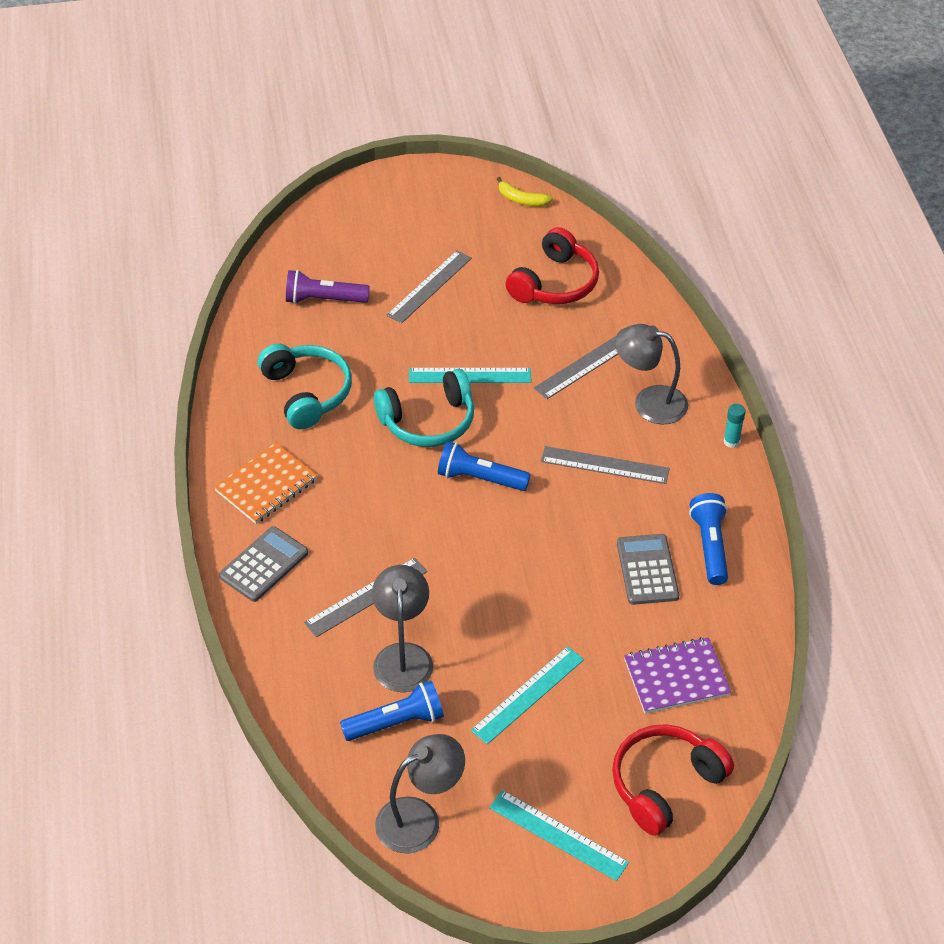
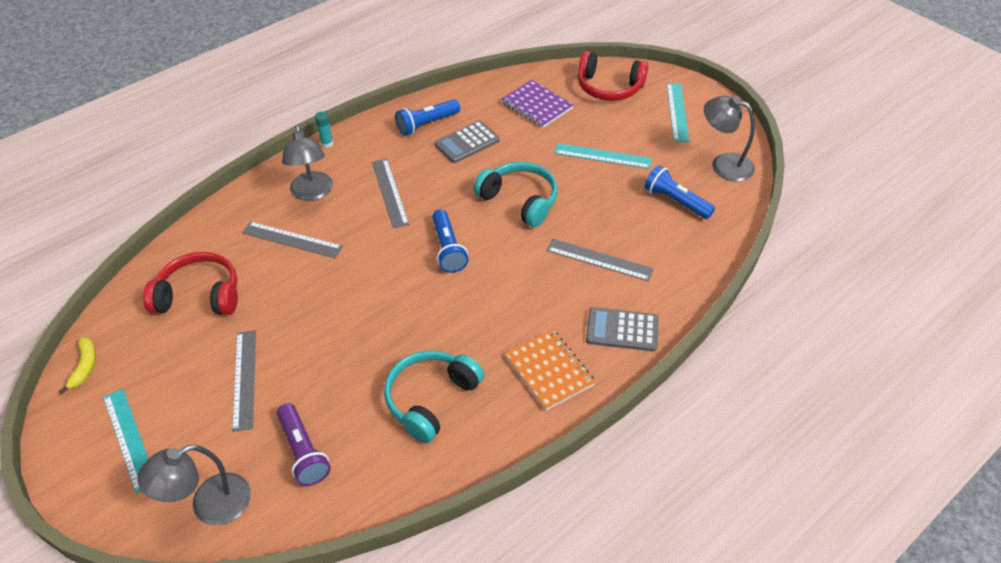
camera: 120 degrees left, 0 degrees up
orange notebook [214,443,317,524] -> orange notebook turned 45 degrees clockwise [505,329,595,411]
grey lamp [372,565,433,692] -> grey lamp moved to [137,444,251,525]
turquoise headphones [374,369,474,447] -> turquoise headphones moved to [473,162,558,227]
grey ruler [386,250,472,324] -> grey ruler turned 75 degrees clockwise [232,330,256,432]
turquoise ruler [409,368,531,383] -> turquoise ruler moved to [103,389,149,493]

